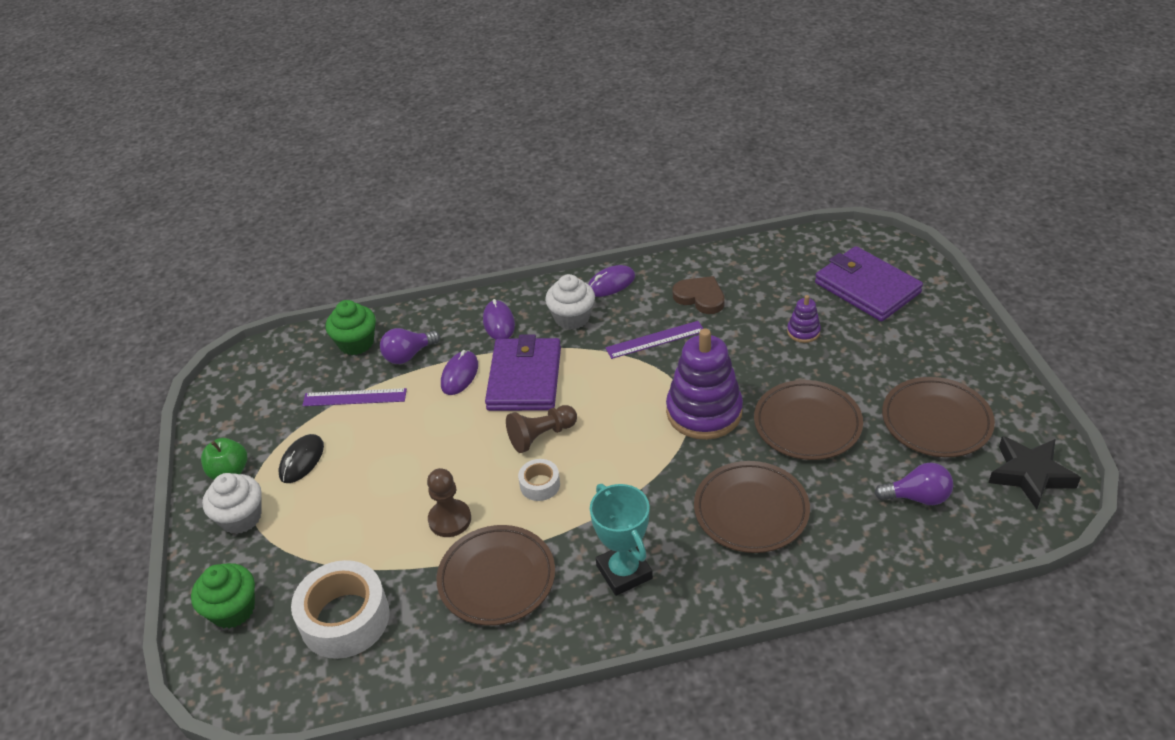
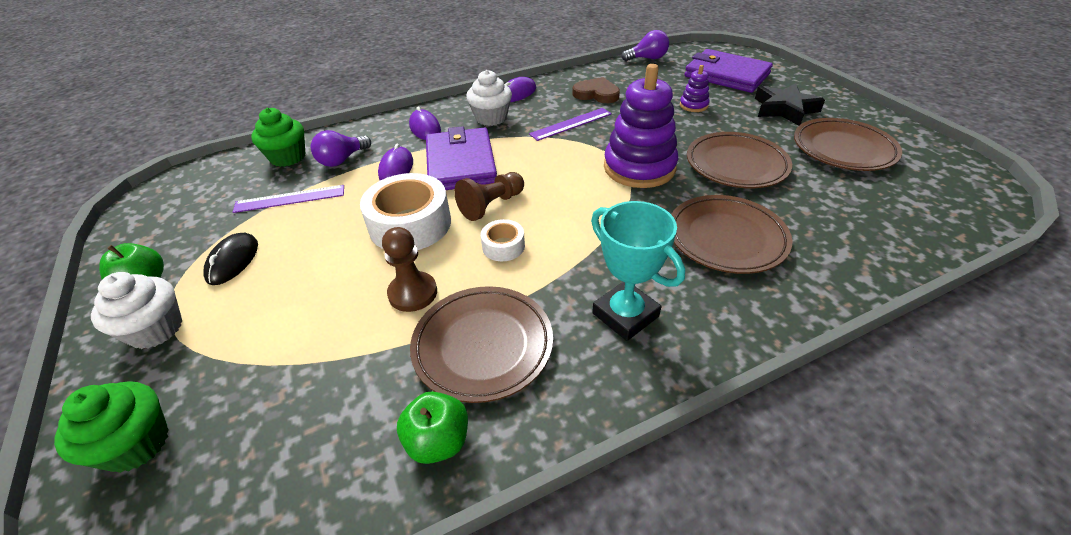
camera: 15 degrees left, 0 degrees up
white tape [291,560,390,659] -> white tape moved to [360,173,451,250]
purple light bulb [874,463,953,505] -> purple light bulb moved to [621,30,669,61]
black star [989,436,1081,509] -> black star moved to [755,83,825,126]
none -> green apple [397,391,468,464]

